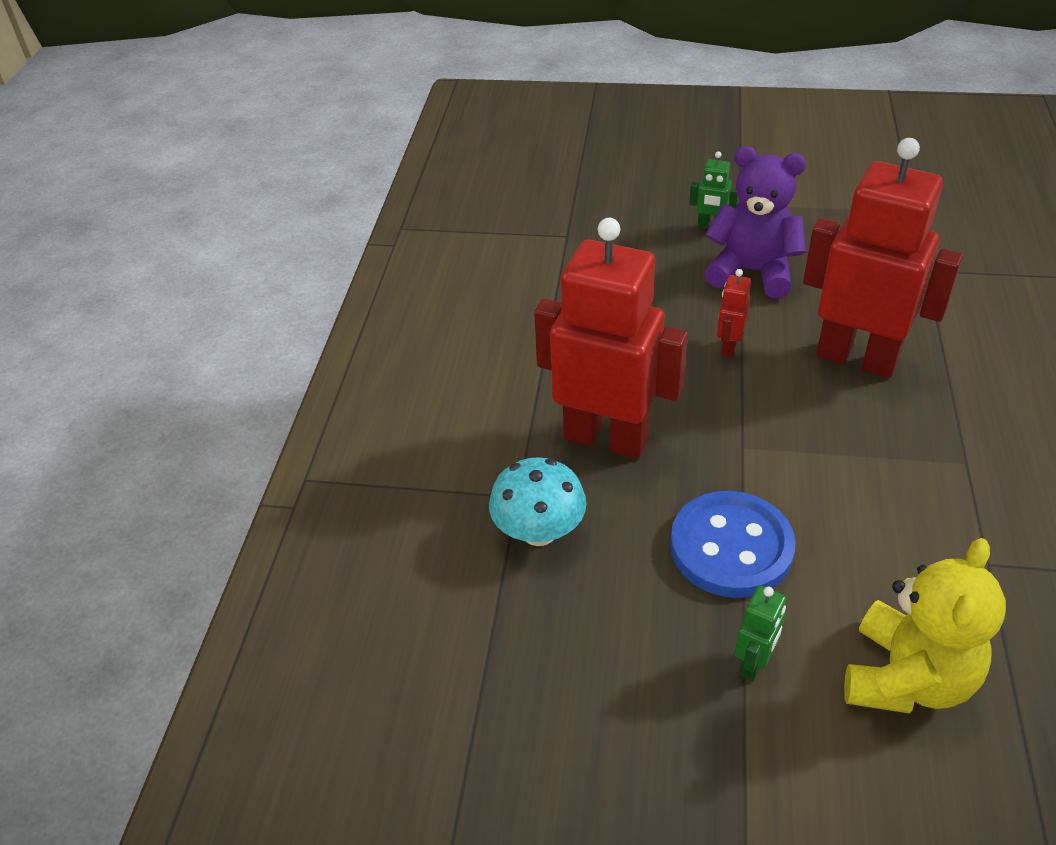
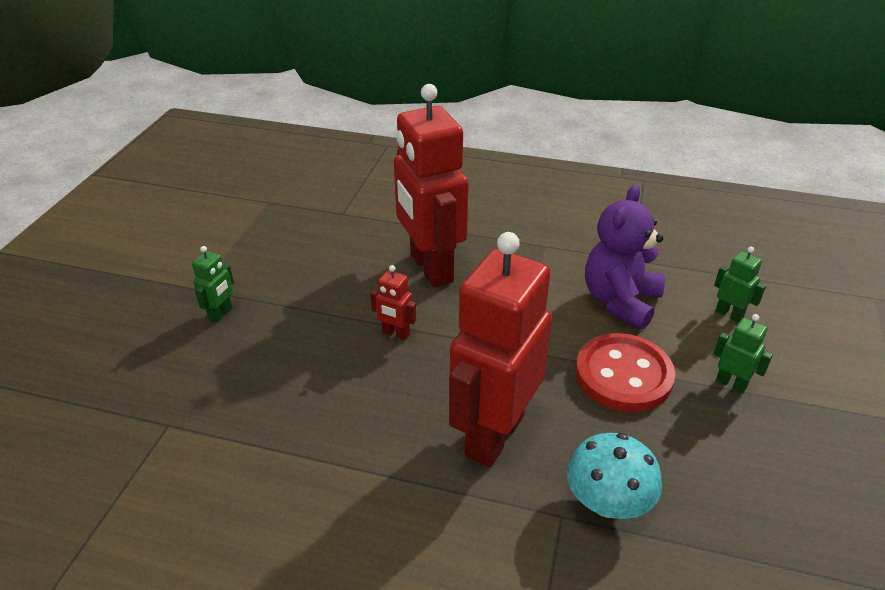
camera: 85 degrees left, 5 degrees down
blue button [670,491,796,598] -> red button [575,333,675,412]
purple teddy bear [705,146,806,298] -> purple teddy bear moved to [585,185,665,330]
red robot [803,138,963,378] -> red robot turned 60 degrees counterclockwise [394,84,469,287]
yellow teddy bear [844,538,1006,713] -> green robot [714,247,766,323]

